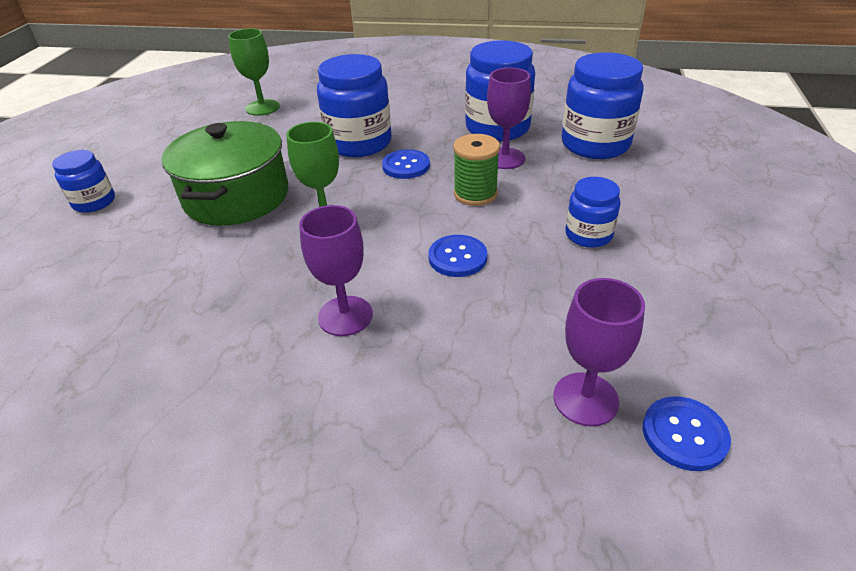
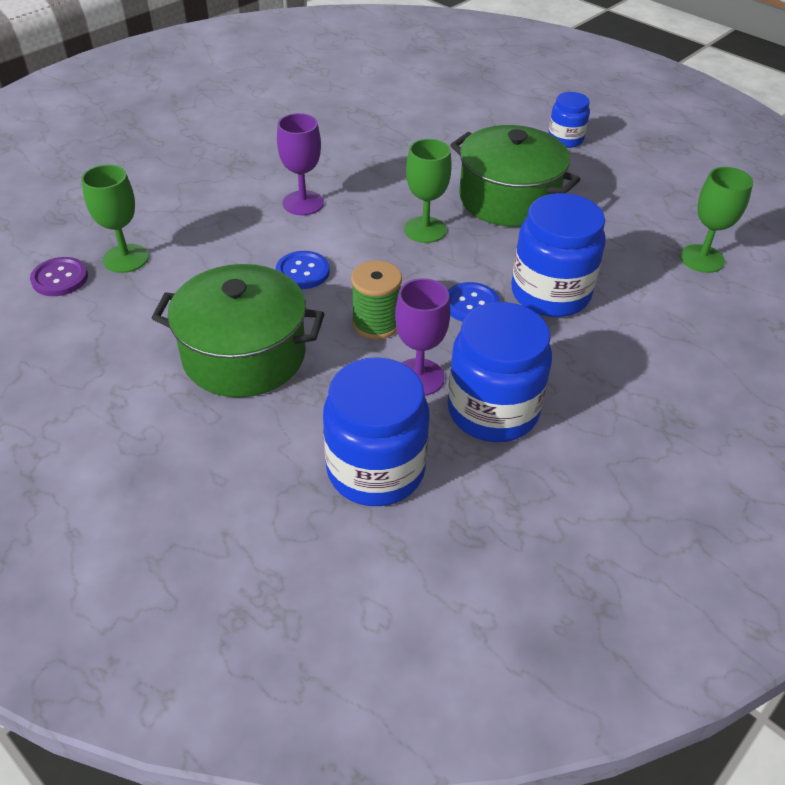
camera: 120 degrees right, 5 degrees up
purple goblet [553,278,645,426] -> green goblet [81,164,149,273]
blue jar [565,177,621,248] -> green pot [152,264,324,397]
blue button [643,396,731,471] -> purple button [30,257,88,296]

